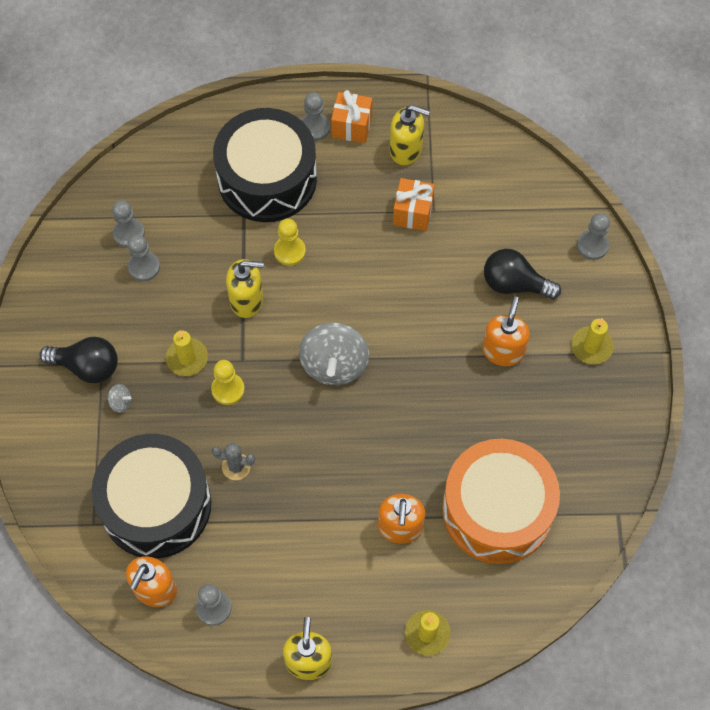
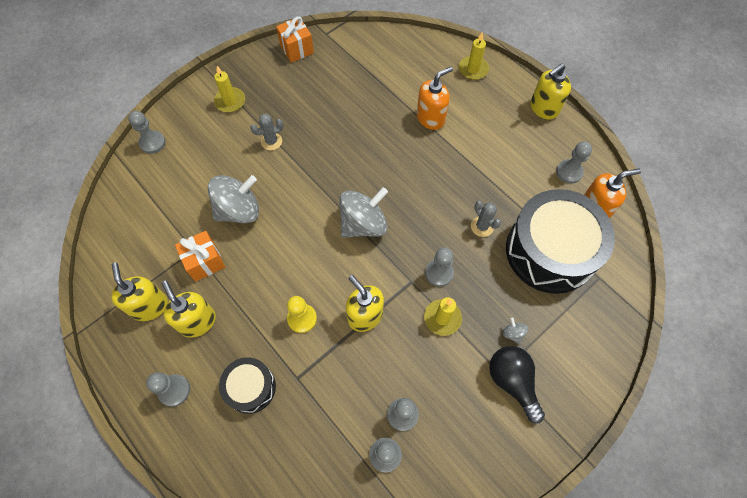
camera: 130 degrees left, 0 degrees up
yellow pawn [211,360,245,405] -> grey pawn [425,247,454,287]
black drum [213,108,317,222] -> black drum [219,357,276,414], size x0.50
orange gift [331,90,372,143] -> orange gift moved to [276,16,314,63]
orange drum [442,439,560,564] -> none
orange soap dispenser [482,296,530,366] -> grey cactus [250,114,284,150]
black light bulb [484,249,561,299] -> none
none -> yellow soap dispenser [161,280,216,338]
none -> grey spinning top [208,175,259,223]

